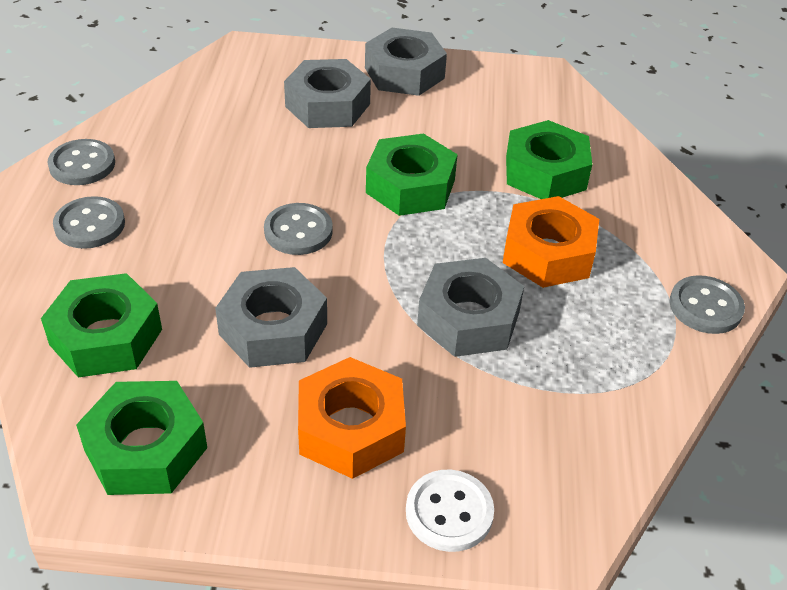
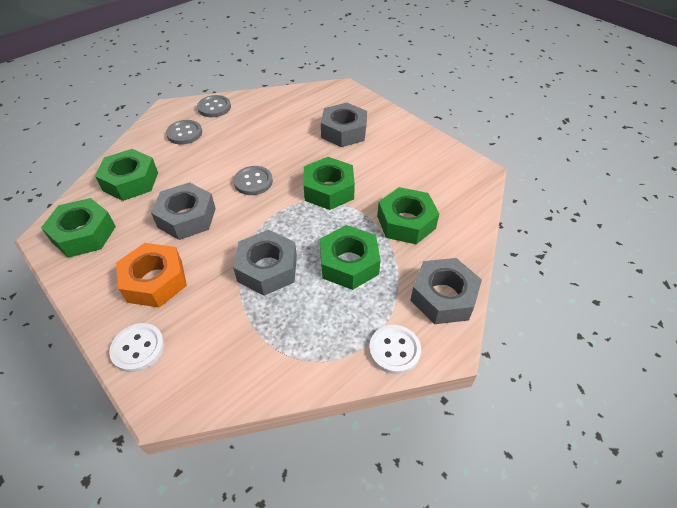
camera: 45 degrees right, 5 degrees up
grey nut [365,28,447,96] -> grey nut moved to [410,258,482,324]
orange nut [503,196,599,288] -> green nut [320,225,381,290]
grey button [669,275,745,334] -> white button [369,325,421,374]

